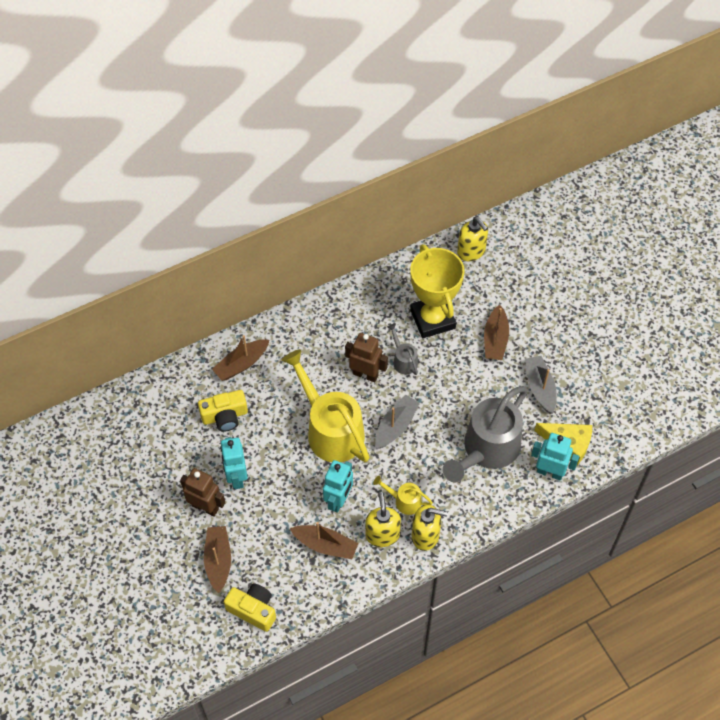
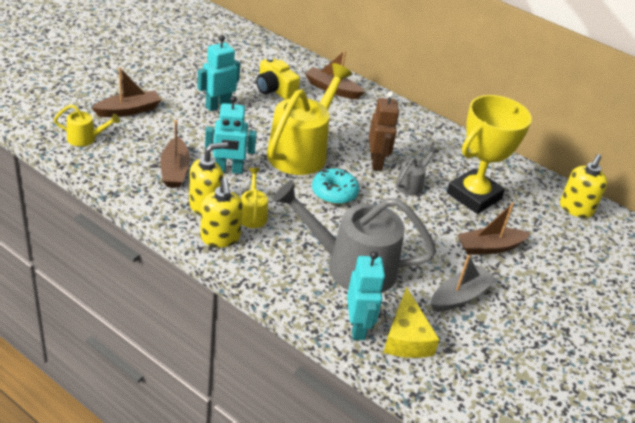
camera: 60 degrees right, 20 degrees down
brown robot [180,468,225,517] -> none
yellow camera [224,583,276,632] -> yellow watering can [54,104,120,146]
grey boat [375,394,420,449] -> turquoise donut [312,168,359,205]

